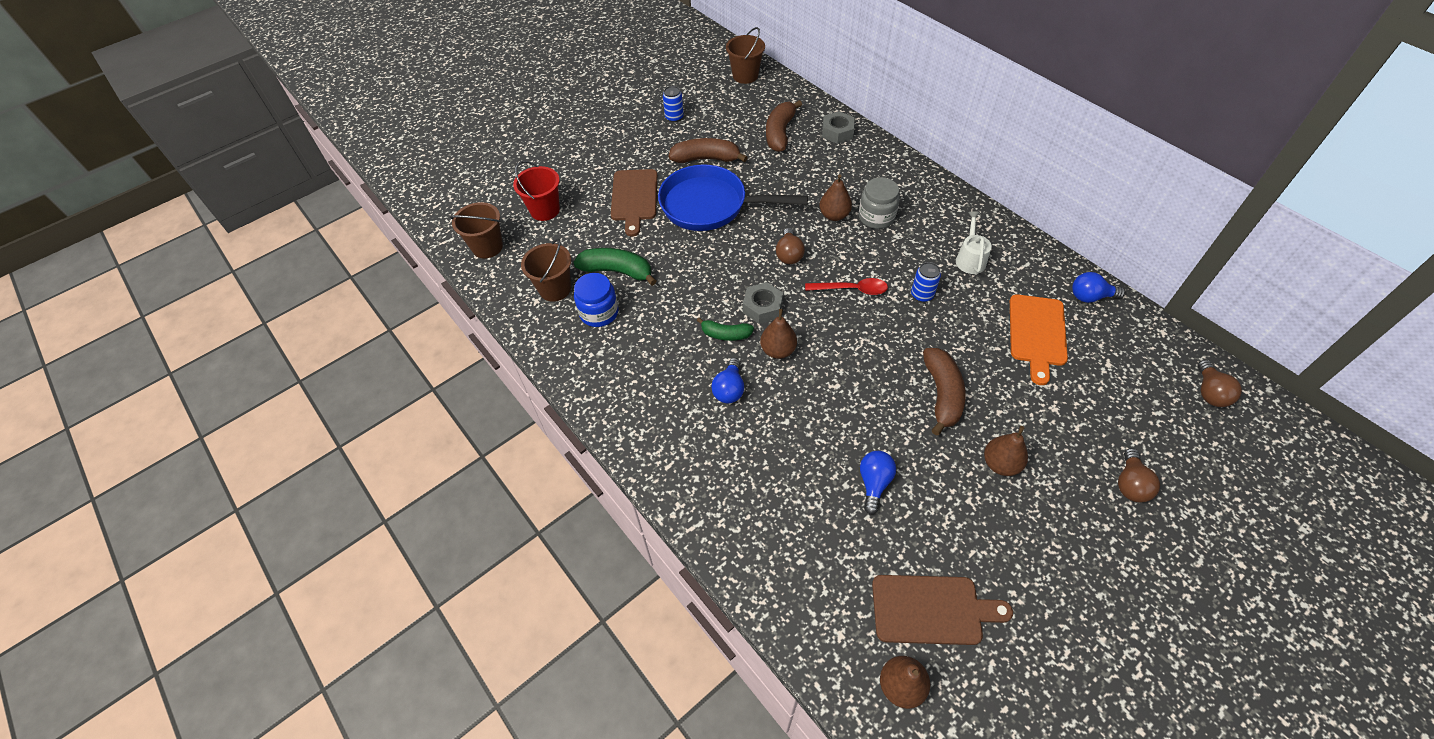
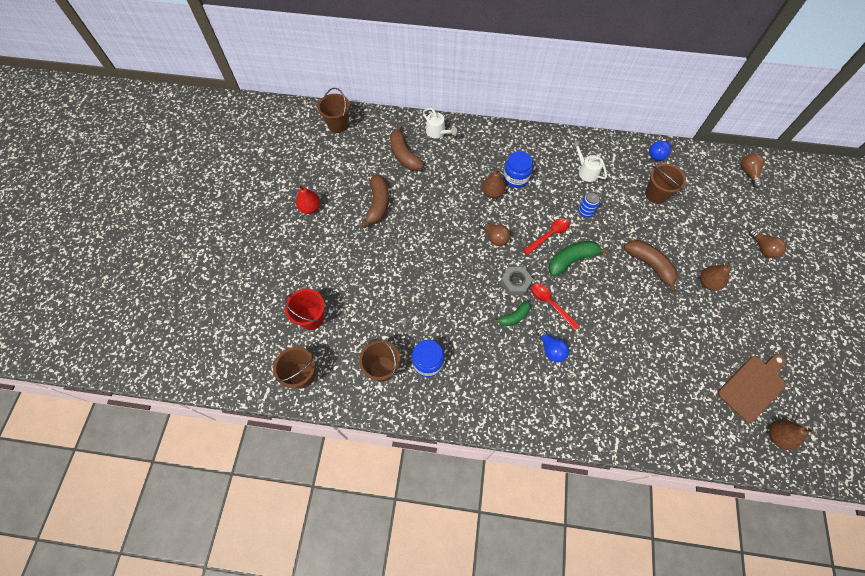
camera: 45 degrees left, 10 degrees up
green banana [573,248,656,286] -> green banana moved to [548,241,609,276]
brown cutting board [611,169,657,237] -> none
blue pan [658,164,808,231] -> none
blue can [663,86,684,122] -> none
brown banana [668,138,748,163] -> brown banana turned 135 degrees clockwise [361,175,389,228]
brown pear [760,309,797,359] -> red spoon [531,283,580,330]
grey nut [822,111,855,144] -> white watering can [423,108,457,138]
grey jar [859,177,900,229] -> blue jar [503,151,533,188]
blue light bulb [860,451,896,514] -> none
orange cutting board [1010,294,1068,385] -> brown bucket [645,164,686,204]
brown light bulb [1197,360,1242,407] -> brown light bulb turned 150 degrees counterclockwise [741,153,764,188]
none -> red pear [296,185,320,214]

